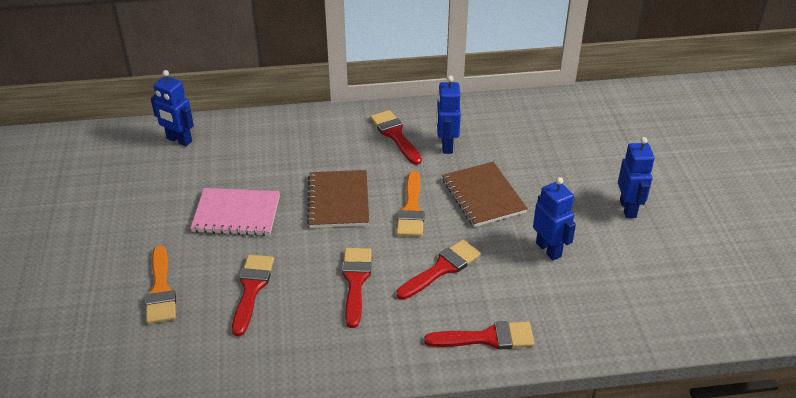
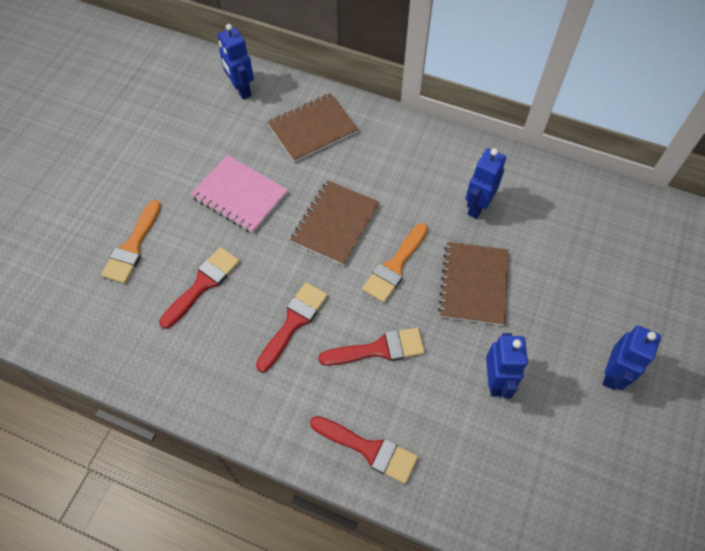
camera: 30 degrees right, 20 degrees up
red brush [370,110,422,165] -> none
none -> brown notebook [267,93,358,162]

